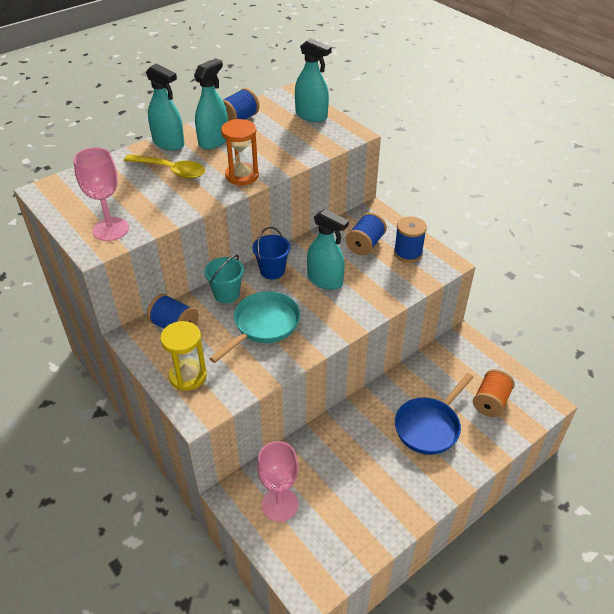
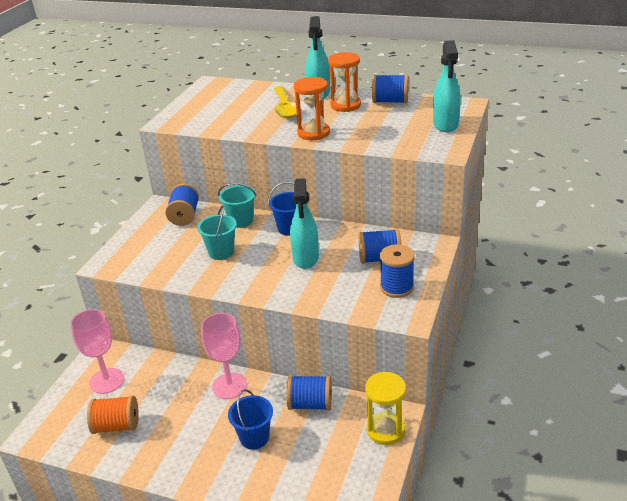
camera: 60 degrees right, 10 degrees down
pink goblet [73,147,129,241] -> pink goblet moved to [201,313,247,399]
yellow hourglass [160,321,207,391] -> yellow hourglass moved to [365,372,406,445]
turquoise spray bottle [194,58,228,150] -> orange hourglass [328,52,361,112]
turquoise pan [209,291,300,363] -> turquoise bucket [197,205,237,260]
blue pan [395,373,474,455] -> blue bucket [228,389,273,450]
orange spool [473,369,515,417] -> orange spool moved to [87,395,139,434]
none -> blue spool [286,375,332,410]

